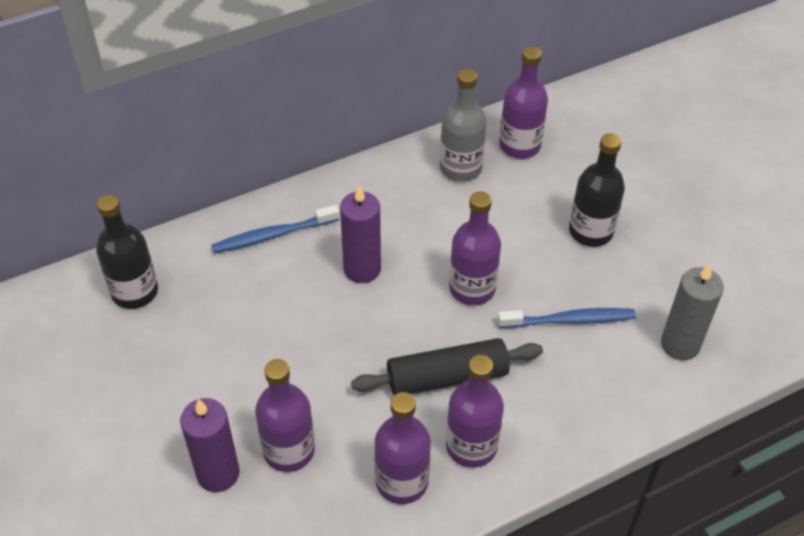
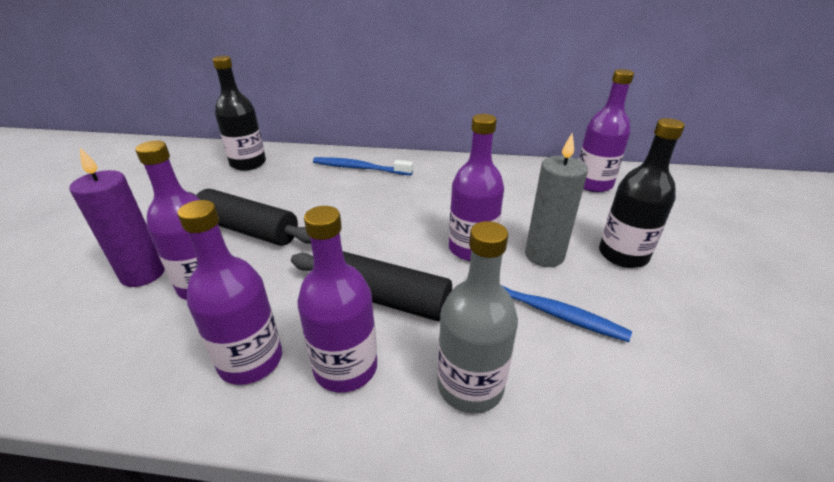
camera: 35 degrees right, 15 degrees down
purple candle [340,185,381,283] -> none
grey bottle [440,69,487,182] -> grey bottle moved to [437,221,518,413]
grey candle [661,264,724,360] -> grey candle moved to [525,133,588,267]
none -> black rolling pin [189,189,311,246]

